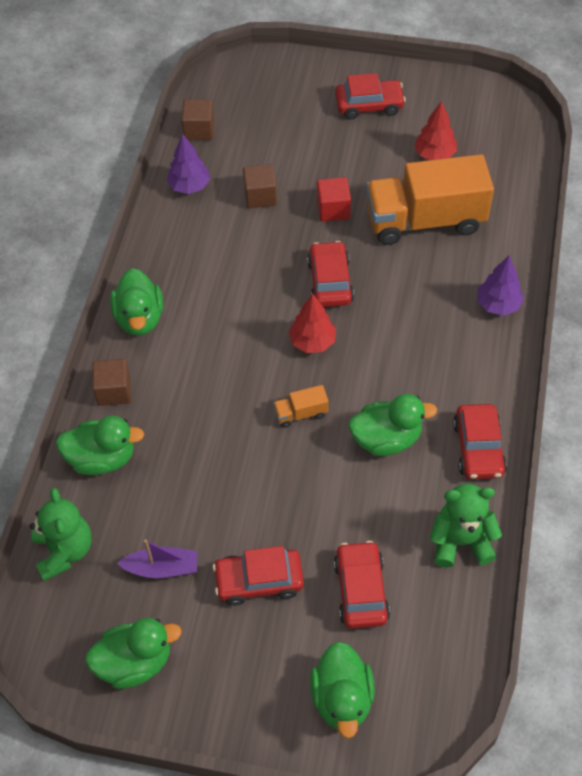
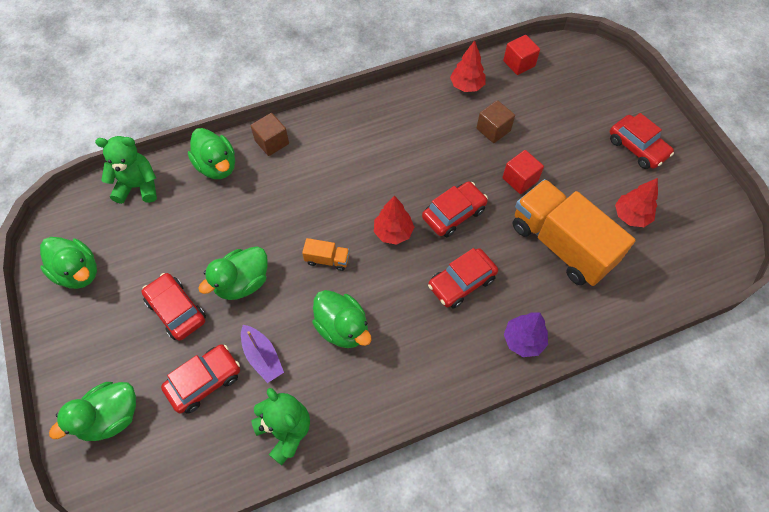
camera: 55 degrees right, 5 degrees up
green teddy bear [30,488,92,581] -> green teddy bear turned 135 degrees counterclockwise [95,136,157,204]
green duck [110,268,163,336] -> green duck moved to [198,247,268,300]
purple boat [117,540,197,578] -> purple boat moved to [241,325,284,383]
purple tree [167,134,210,194] -> red tree [450,41,486,92]
brown cube [181,99,215,140] -> red cube [503,35,540,75]
orange truck [273,385,329,428] -> orange truck turned 150 degrees clockwise [302,238,350,271]
red car [453,404,507,479] -> red car moved to [428,248,498,308]

